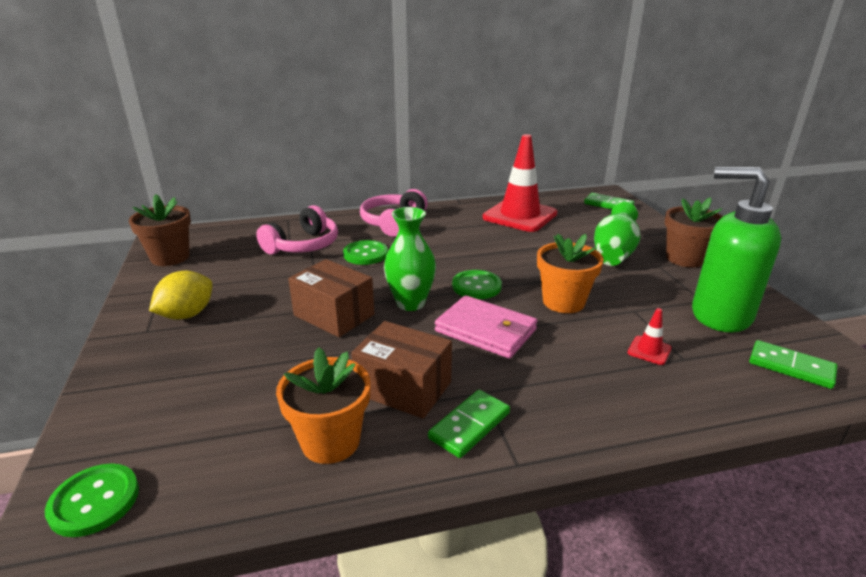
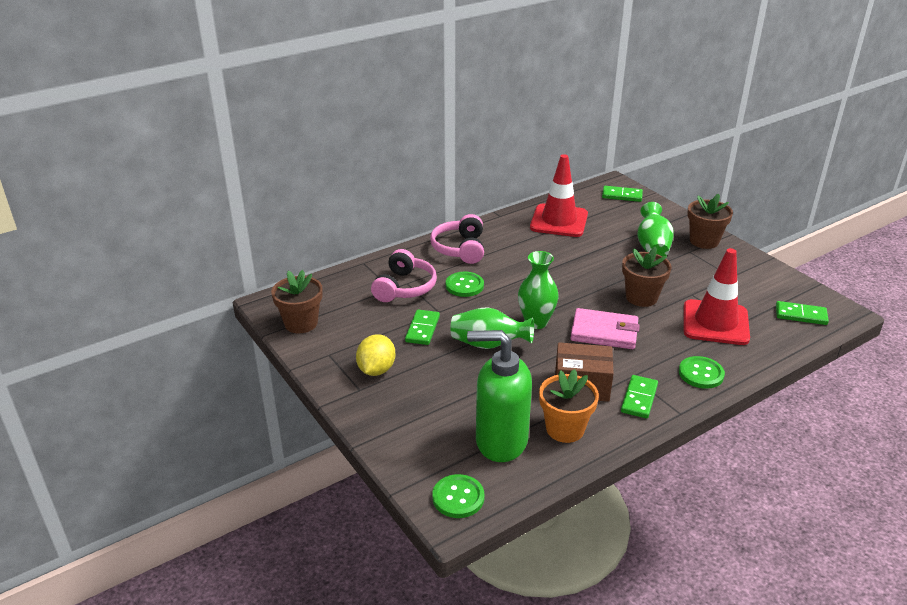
camera: 20 degrees left, 5 degrees up
brown box [288,259,375,337] -> green vase [451,307,534,349]
green button [452,270,502,299] -> green button moved to [679,356,725,389]
orange flower pot [537,234,603,313] -> brown flower pot [622,246,672,307]
red traffic cone [628,308,672,365] -> red traffic cone [684,248,750,345], size x2.50
green soap dispenser [692,167,781,332] -> green soap dispenser moved to [467,330,532,462]
none -> green domino [405,310,440,345]

